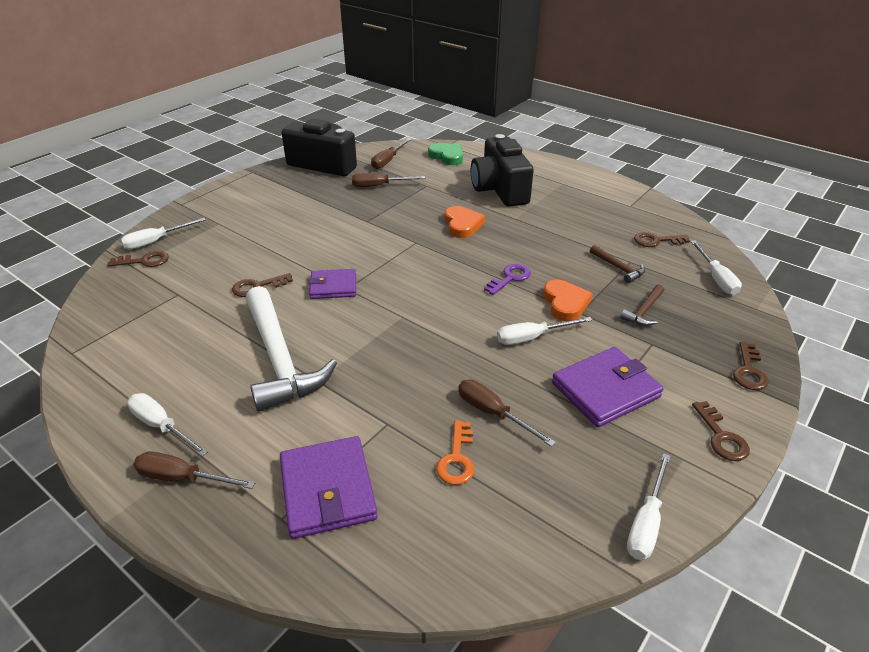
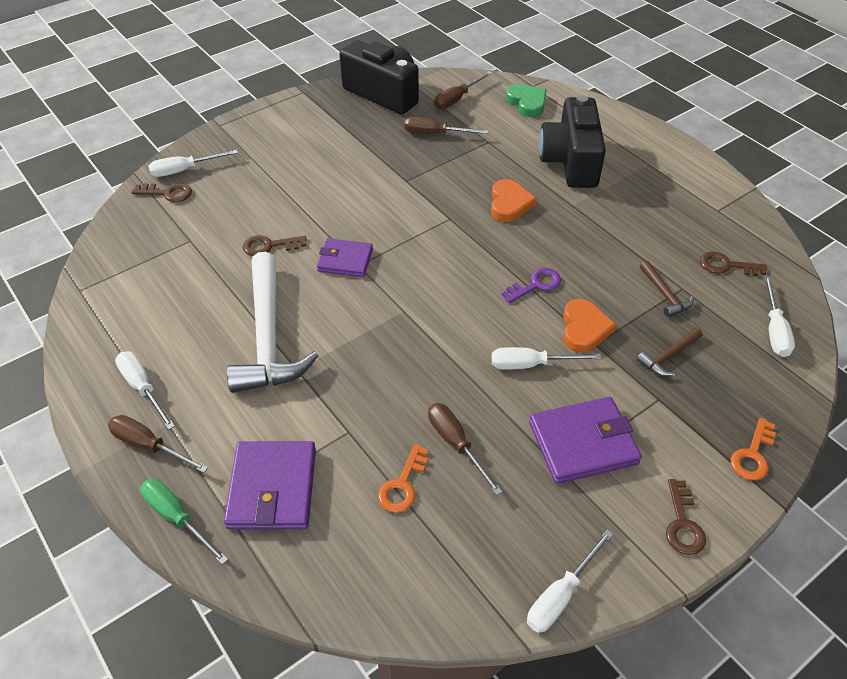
camera: 15 degrees right, 10 degrees up
brown key [733,341,769,390] -> orange key [730,418,776,480]
none -> green screwdriver [140,479,228,565]

